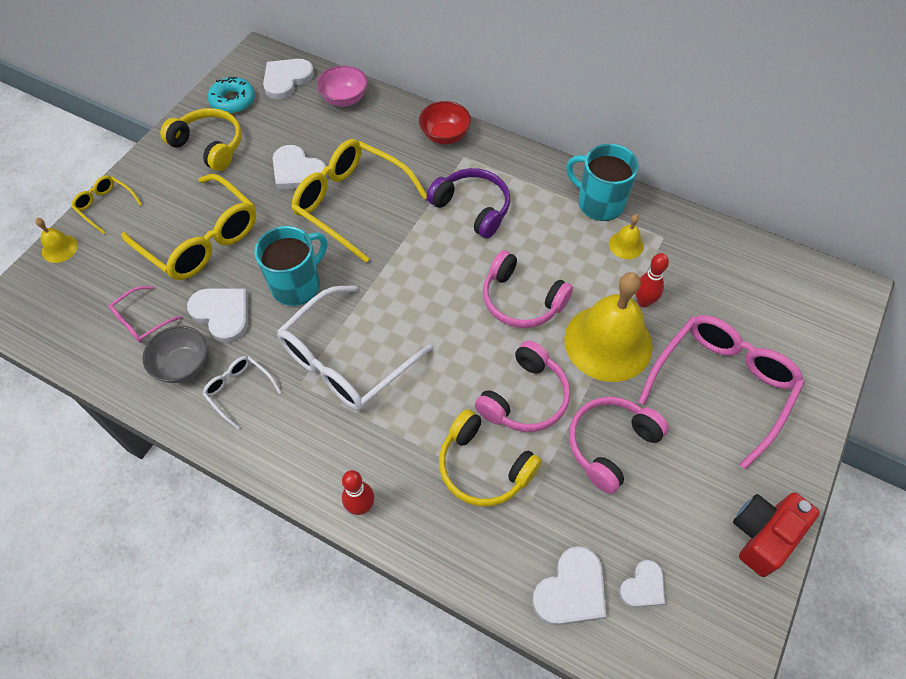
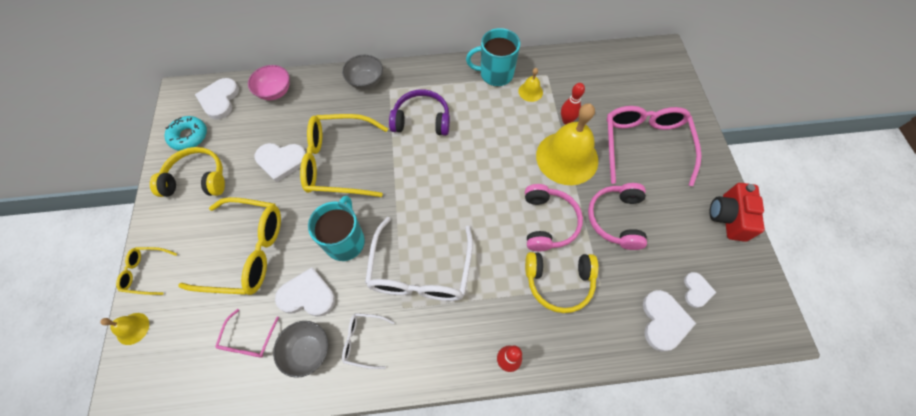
camera: 35 degrees left, 5 degrees up
red bowl [419,101,471,144] -> grey bowl [342,55,383,90]
pink headphones [483,250,573,328] -> none

